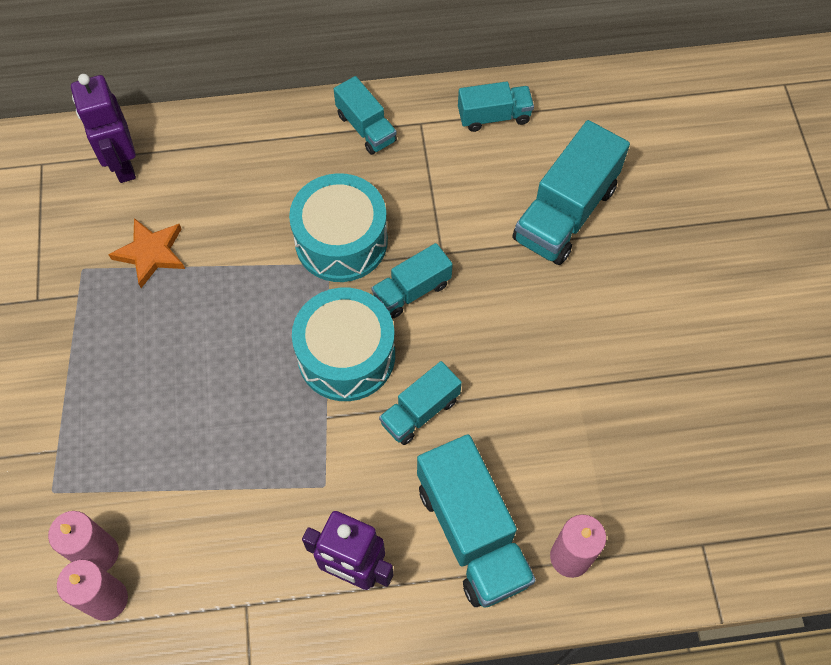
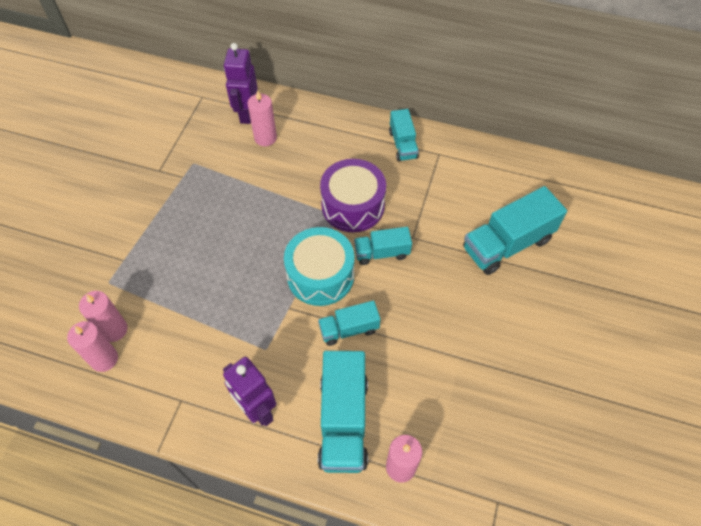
camera: 25 degrees right, 5 degrees down
orange star [108,218,185,288] -> none
turquoise drum [289,173,388,282] -> purple drum [320,159,386,232]
turquoise truck [458,81,534,132] -> none
none -> pink candle [247,90,277,146]

